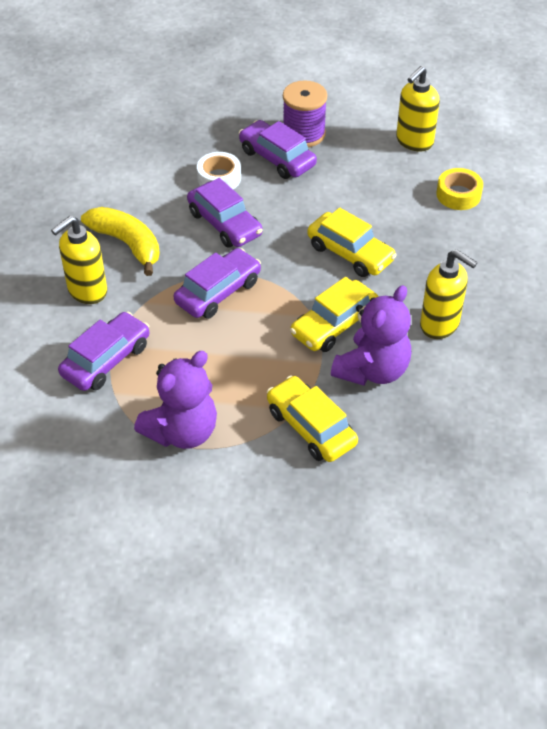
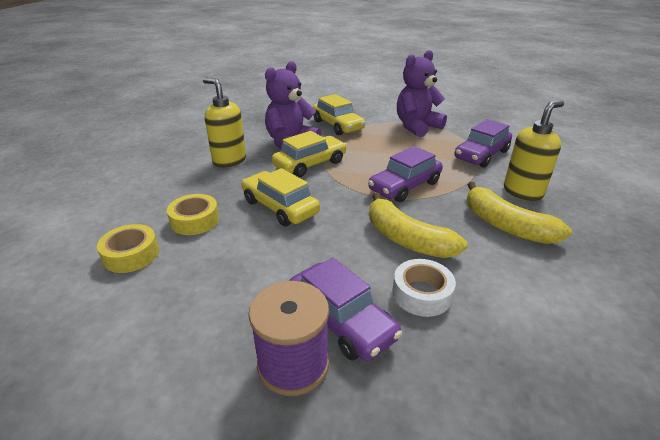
camera: 175 degrees left, 15 degrees down
purple car [187,178,263,248] -> yellow banana [369,193,468,258]
yellow soap dispenser [396,66,440,151] -> none
none -> yellow tape [167,194,219,235]

